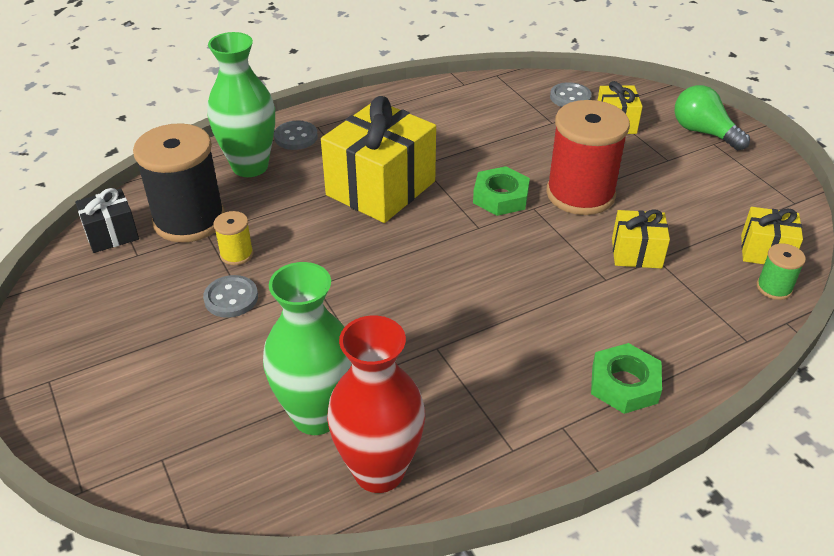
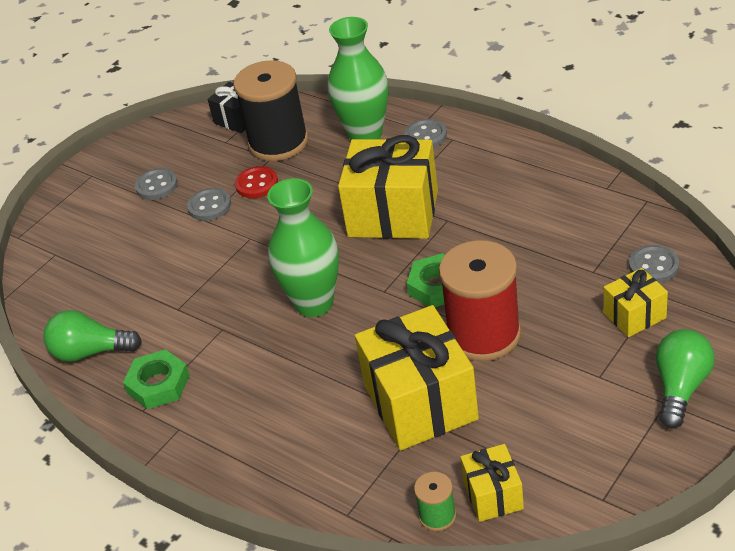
camera: 70 degrees right, 0 degrees up
yellow spool [213,211,254,265] -> red button [235,166,278,198]
green vase [263,262,352,435] -> green vase moved to [267,178,339,317]
red vase [327,315,425,493] -> green light bulb [43,310,142,362]
green nut [591,343,662,414] -> green nut moved to [123,349,190,409]
yellow gift [612,209,670,269] -> yellow gift [355,305,479,450], size x1.96
none -> grey button [135,168,178,200]

